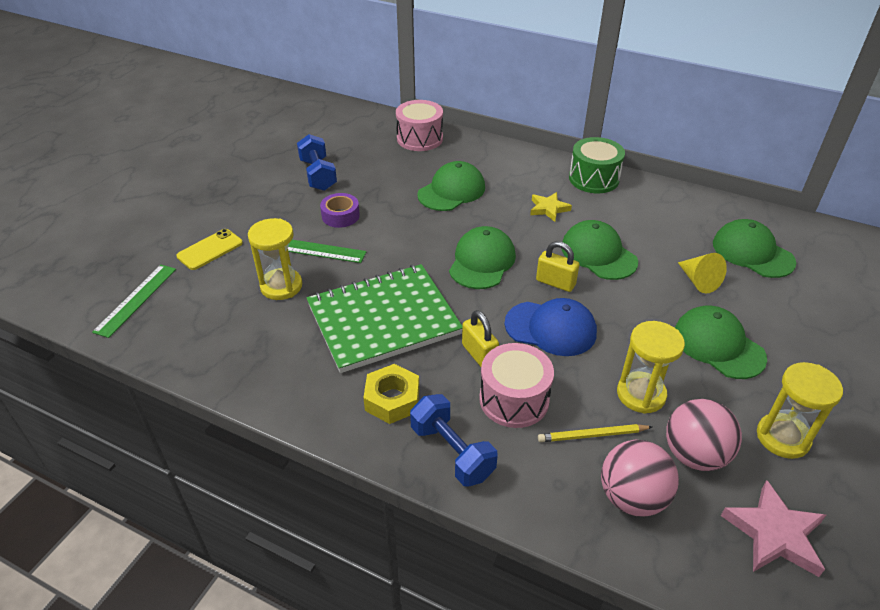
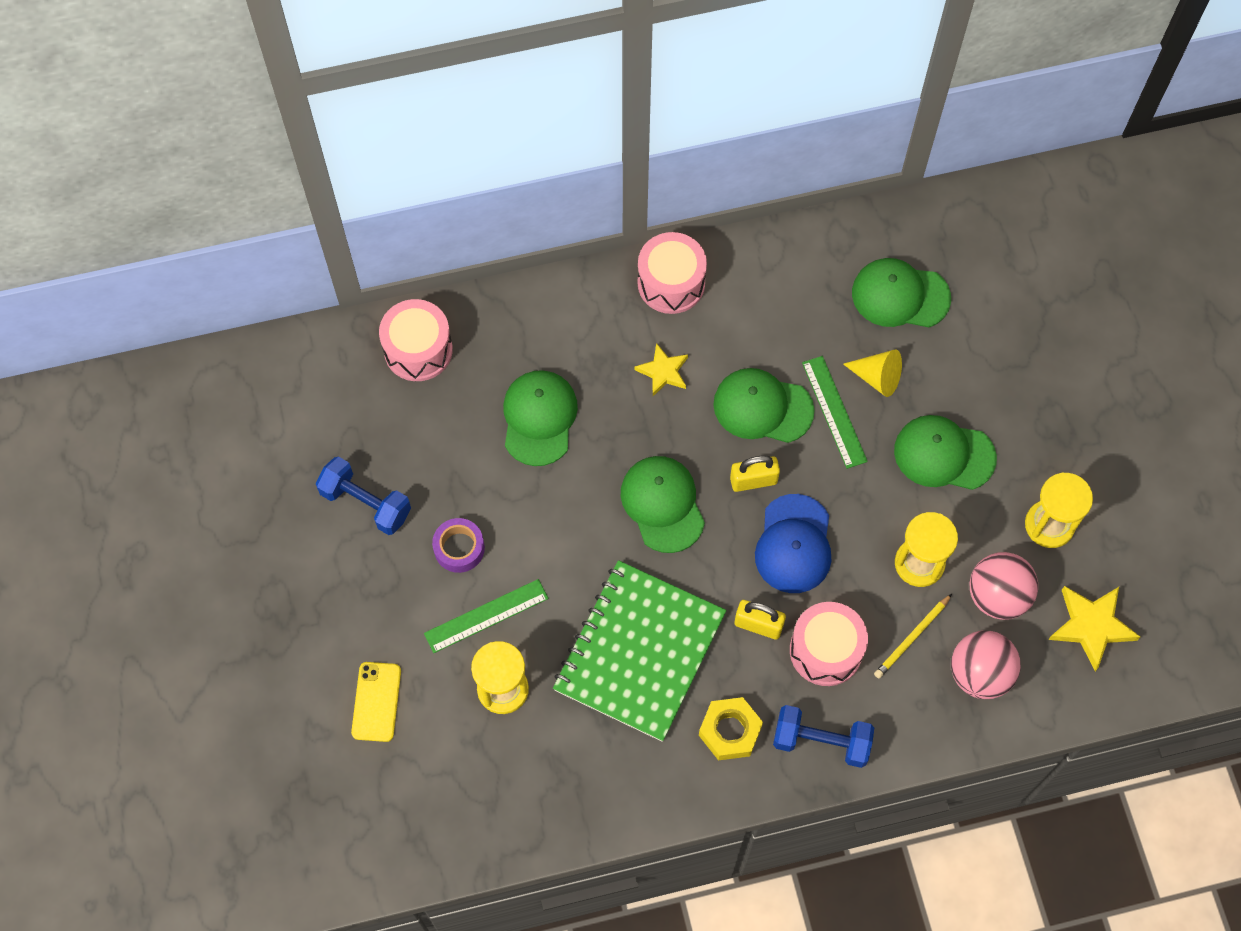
camera: 40 degrees left, 25 degrees up
green ruler [92,265,176,338] -> green ruler moved to [802,356,868,469]
blue cap [504,298,597,356] -> blue cap turned 120 degrees clockwise [755,494,831,593]
green drum [569,137,625,193] -> pink drum [637,232,707,314]
pink star [721,480,826,577] -> yellow star [1048,586,1140,671]

